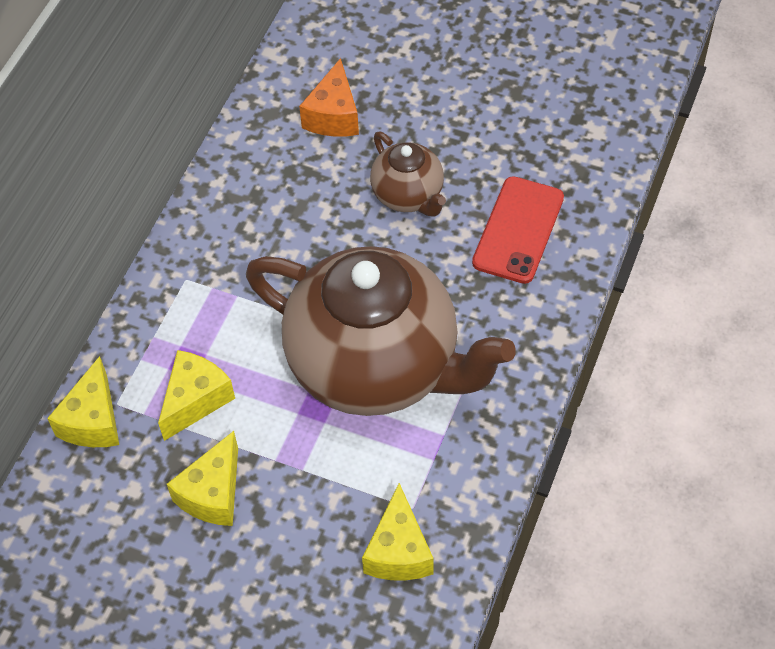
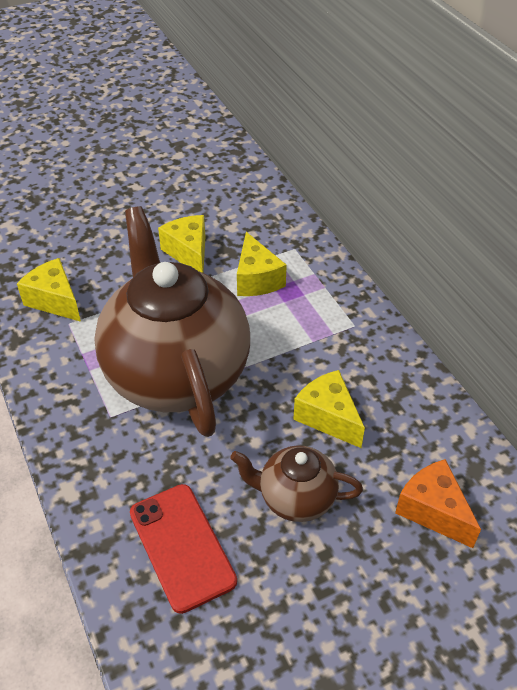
camera: 130 degrees right, 10 degrees down
yellow cheese [47,356,119,447] -> yellow cheese moved to [293,370,365,448]
brown teapot [246,246,516,416] -> brown teapot turned 90 degrees clockwise [94,206,250,437]

